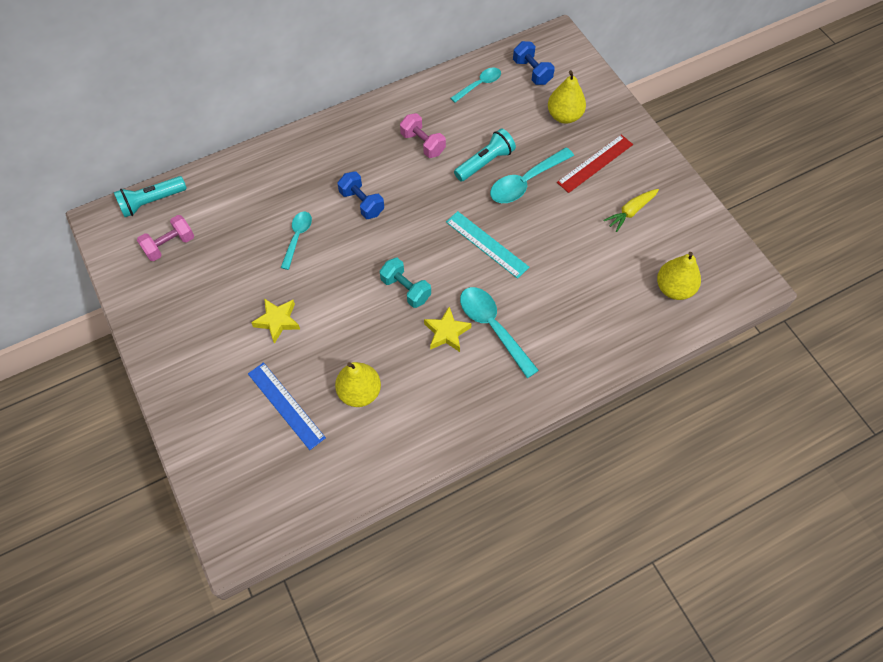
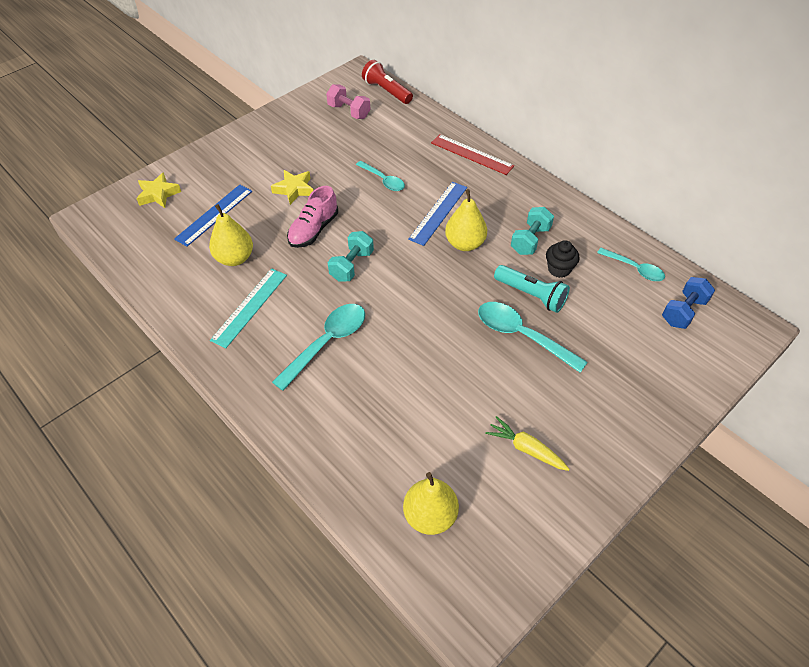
camera: 75 degrees right, 10 degrees down
turquoise flashlight [114,176,187,217] -> red flashlight [362,60,413,104]
turquoise spoon [281,212,312,270] -> turquoise spoon turned 45 degrees clockwise [356,161,405,191]
blue dumbbell [338,171,384,219] -> blue ruler [408,182,467,246]
pink dumbbell [400,113,446,158] -> turquoise dumbbell [511,207,554,255]
yellow star [424,307,472,352] -> yellow star moved to [136,172,181,208]
turquoise ruler [446,211,529,279] -> turquoise ruler moved to [210,268,287,348]
yellow pear [548,70,586,124] -> yellow pear moved to [445,189,487,251]
red ruler [557,135,633,193] -> red ruler moved to [431,134,514,175]
none -> pink shoe [287,186,338,248]
none -> black cupcake [546,240,580,278]

